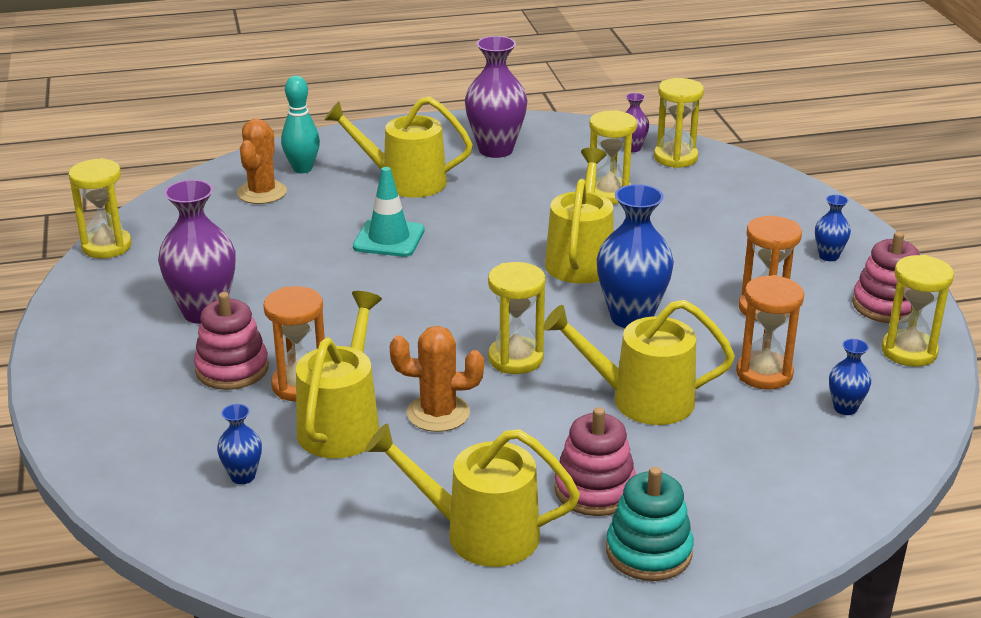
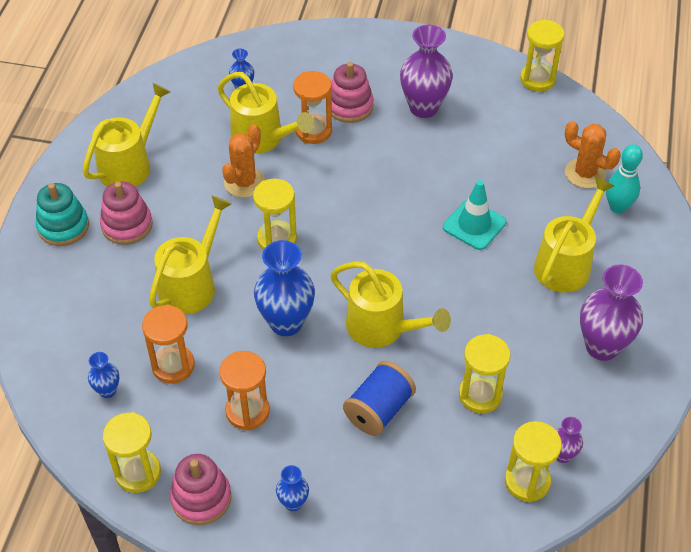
camera: 115 degrees right, 20 degrees up
none -> blue spool [343,361,416,436]

